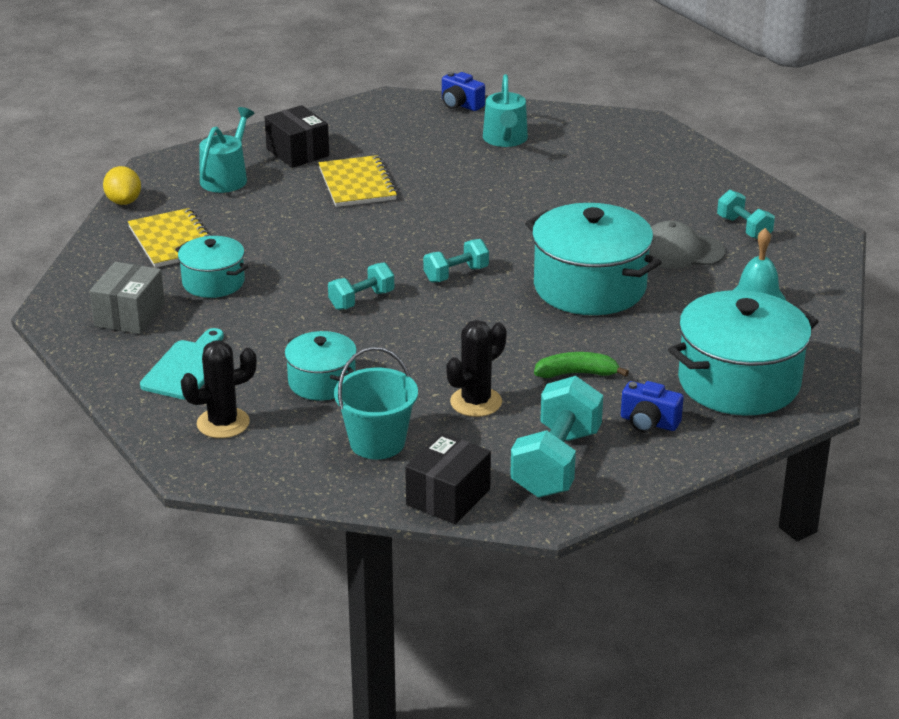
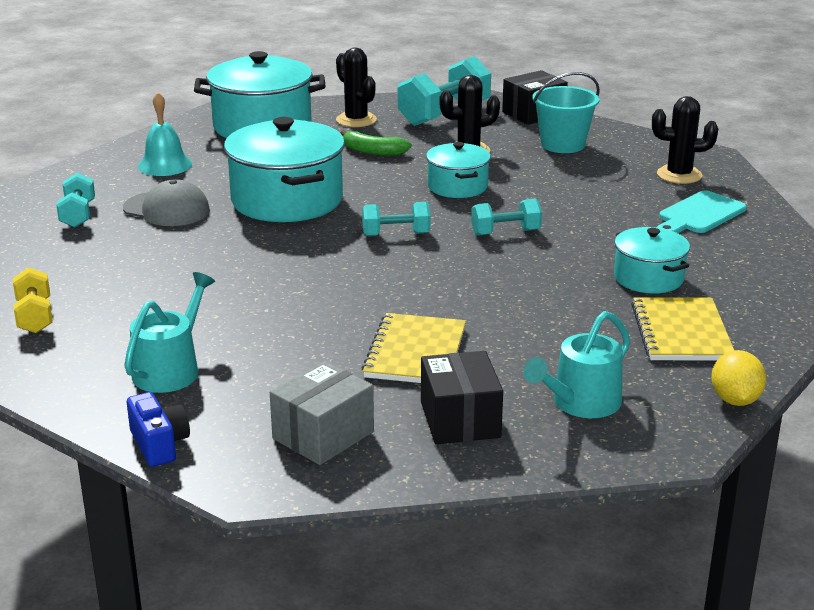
camera: 155 degrees left, 5 degrees down
grey box [90,262,165,334] -> grey box moved to [270,361,374,465]
turquoise pot [284,331,357,400] -> turquoise pot moved to [426,142,491,198]
blue camera [621,381,684,433] -> black cactus [336,47,377,127]
none -> yellow dumbbell [13,268,53,333]

